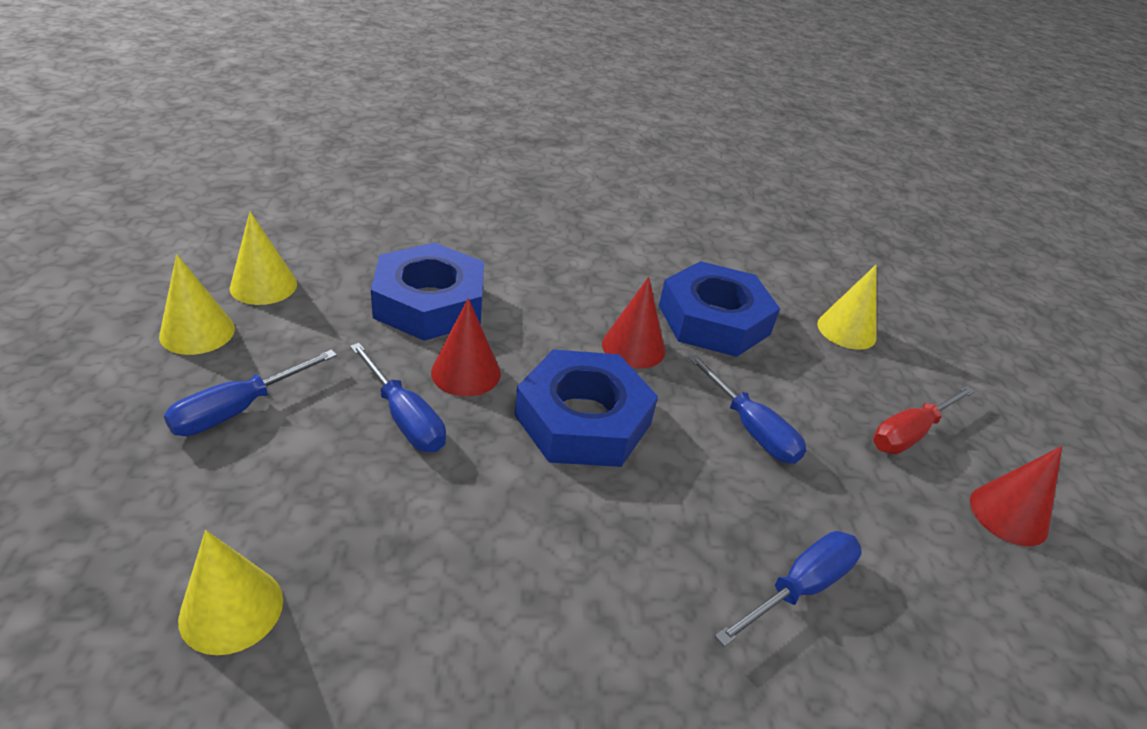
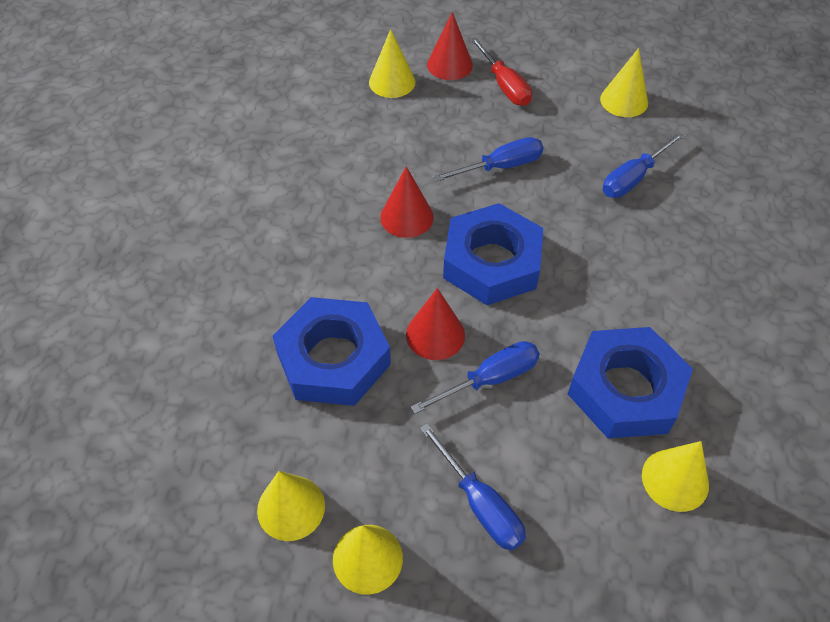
camera: 75 degrees left, 15 degrees up
blue nut [659,261,780,357] -> blue nut moved to [568,327,693,439]
blue screwdriver [715,531,862,647] -> blue screwdriver turned 105 degrees counterclockwise [603,132,684,198]
red cone [970,446,1062,546] -> red cone moved to [427,12,473,80]
none -> yellow cone [600,48,648,117]

